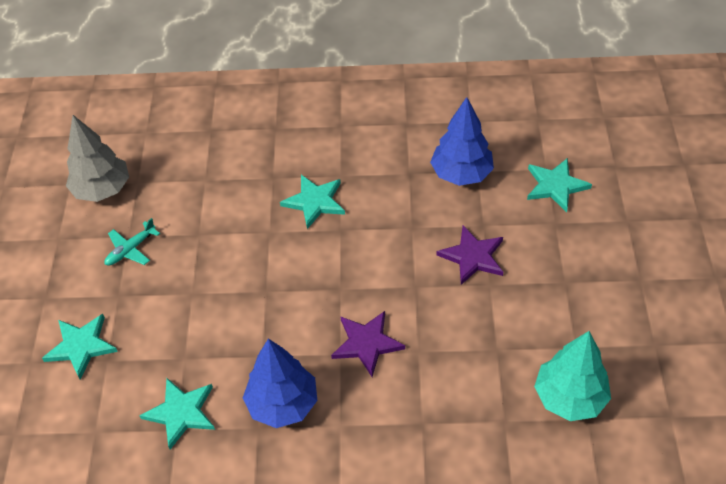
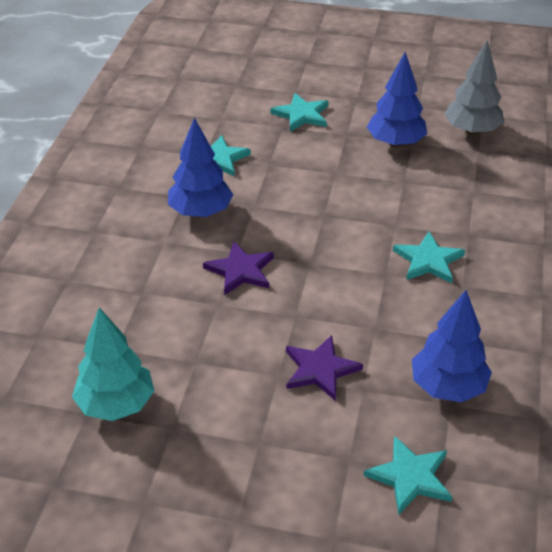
camera: 100 degrees right, 10 degrees down
turquoise plane [104,218,160,265] -> blue tree [367,52,427,147]

